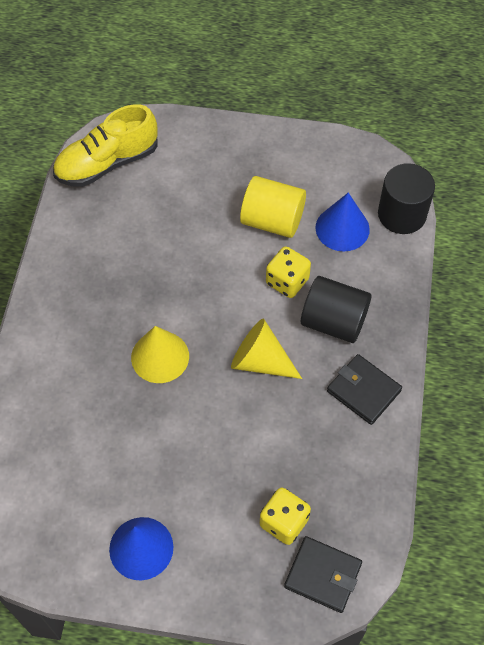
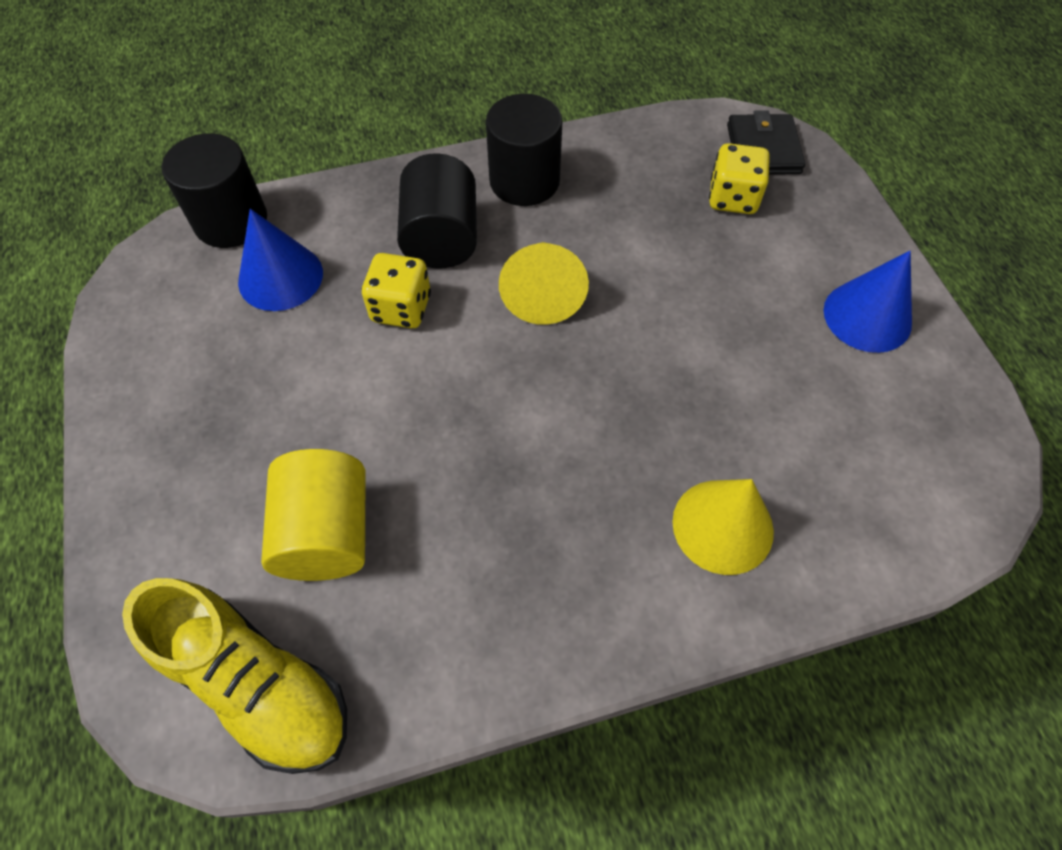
camera: 115 degrees left, 0 degrees up
yellow cone [131,326,189,383] -> yellow cone moved to [673,479,774,575]
yellow cylinder [240,176,306,238] -> yellow cylinder moved to [261,449,366,581]
black wallet [327,354,402,425] -> black cylinder [486,94,563,206]

